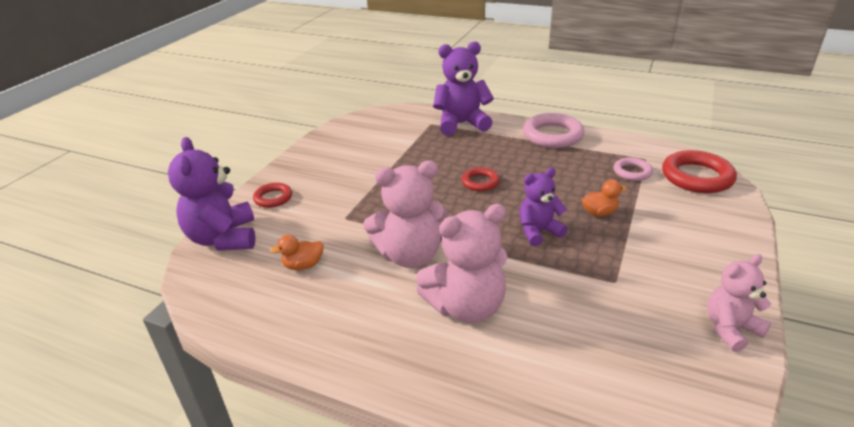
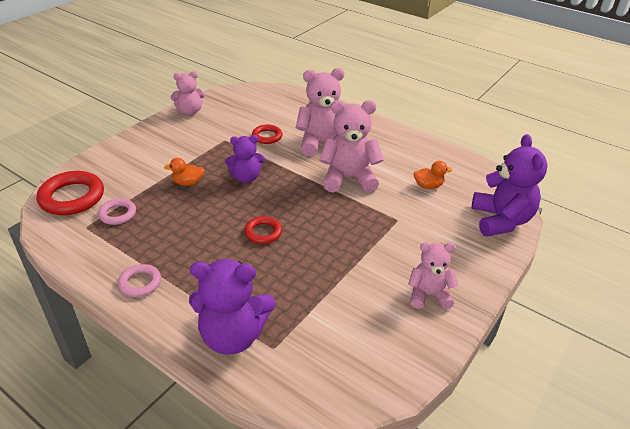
camera: 170 degrees left, 5 degrees up
red ring [253,183,292,208] -> red ring moved to [252,124,282,144]
pink ring [523,113,584,148] -> pink ring [118,264,161,297], size x0.56
none -> pink teddy bear [408,242,459,309]

